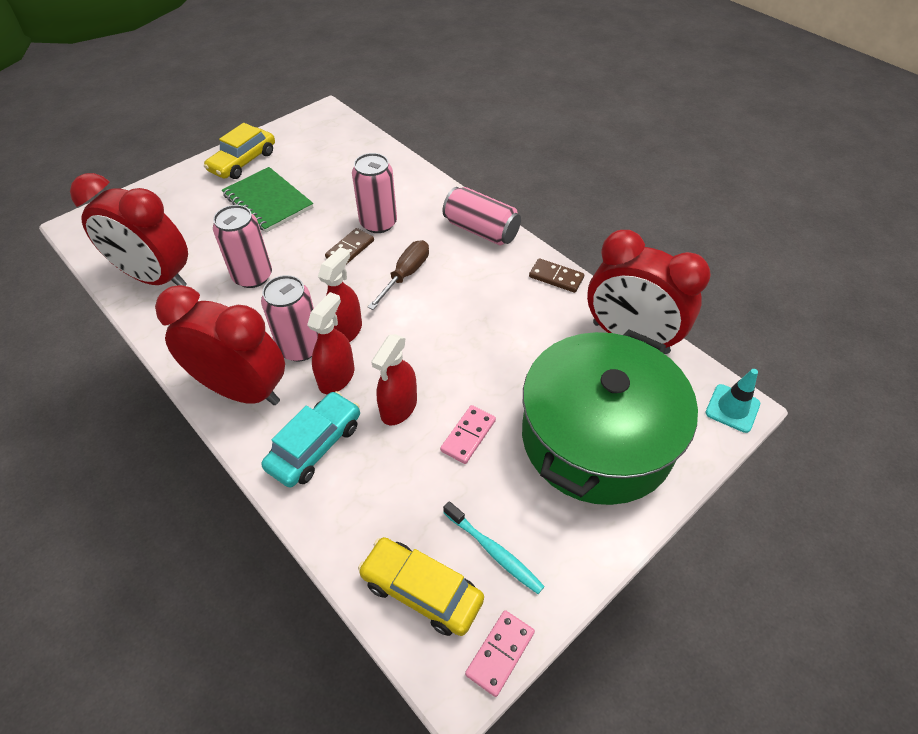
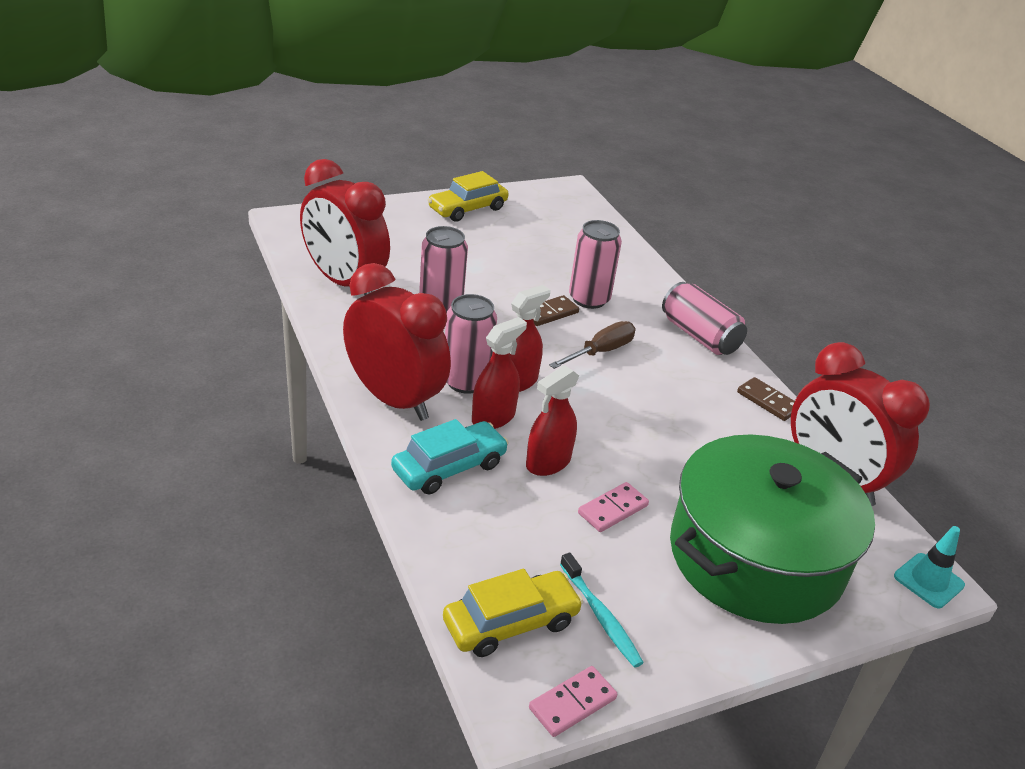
camera: 15 degrees right, 15 degrees down
green notebook [222,167,313,233] -> none
yellow car [358,537,484,636] -> yellow car turned 105 degrees clockwise [443,569,583,657]

